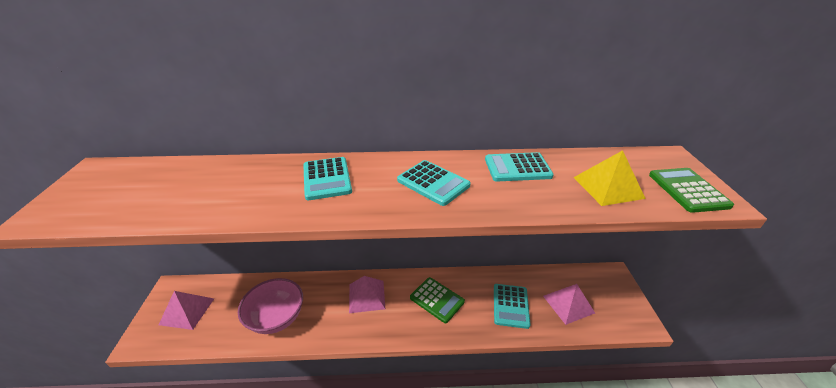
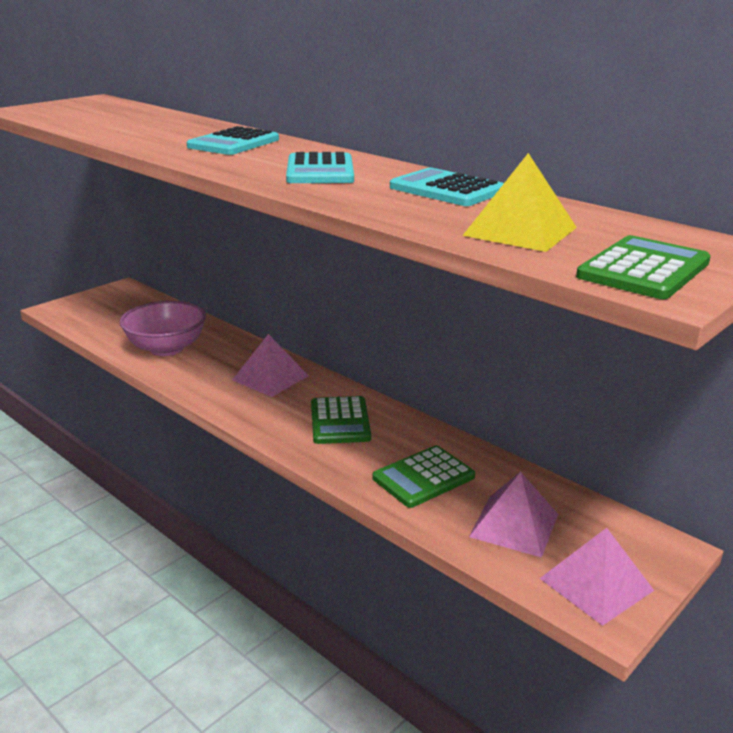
camera: 45 degrees right, 10 degrees down
pink pyramid [159,291,214,330] -> pink pyramid moved to [539,528,654,626]
turquoise calculator [494,284,531,329] -> green calculator [372,446,475,508]

